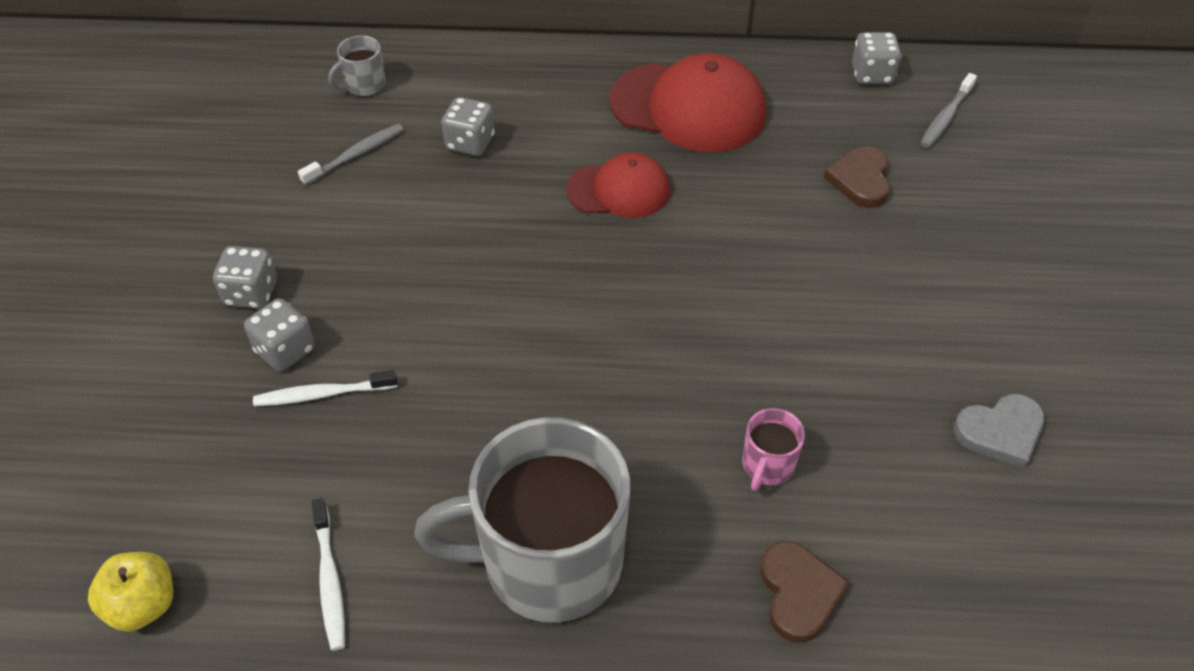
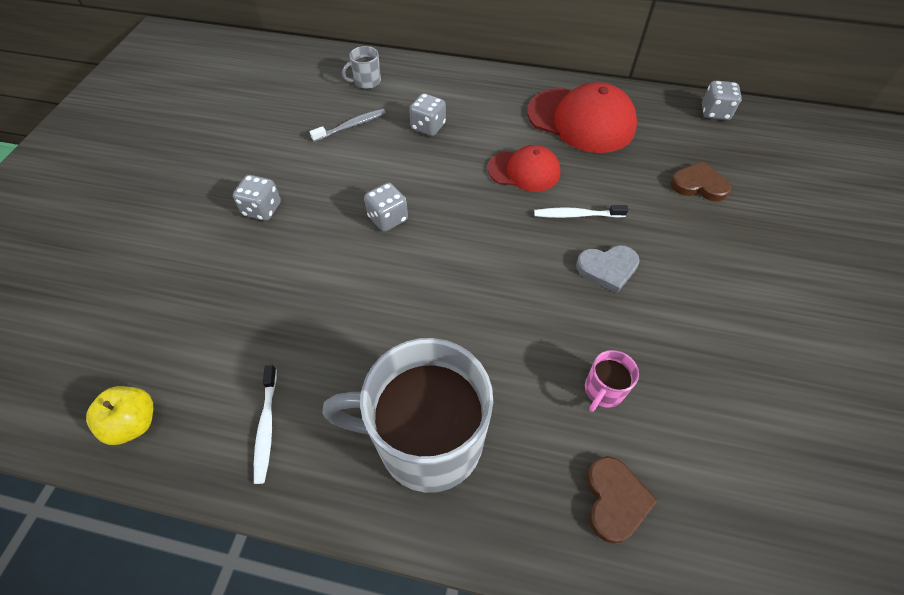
camera: 10 degrees right, 5 degrees up
grey dice [244,298,315,371] -> grey dice moved to [364,183,408,232]
white toothbrush [253,370,397,406] -> white toothbrush moved to [534,205,629,218]
brown heart [824,146,890,208] -> brown heart turned 90 degrees clockwise [671,162,731,201]
grey toothbrush [920,73,977,148] -> none
grey heart [953,394,1045,468] -> grey heart moved to [576,245,640,293]

